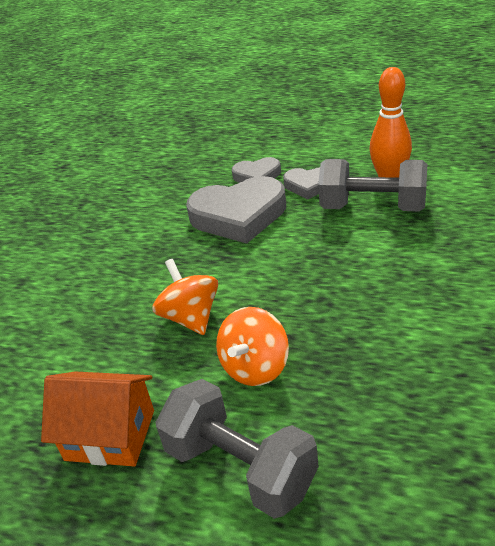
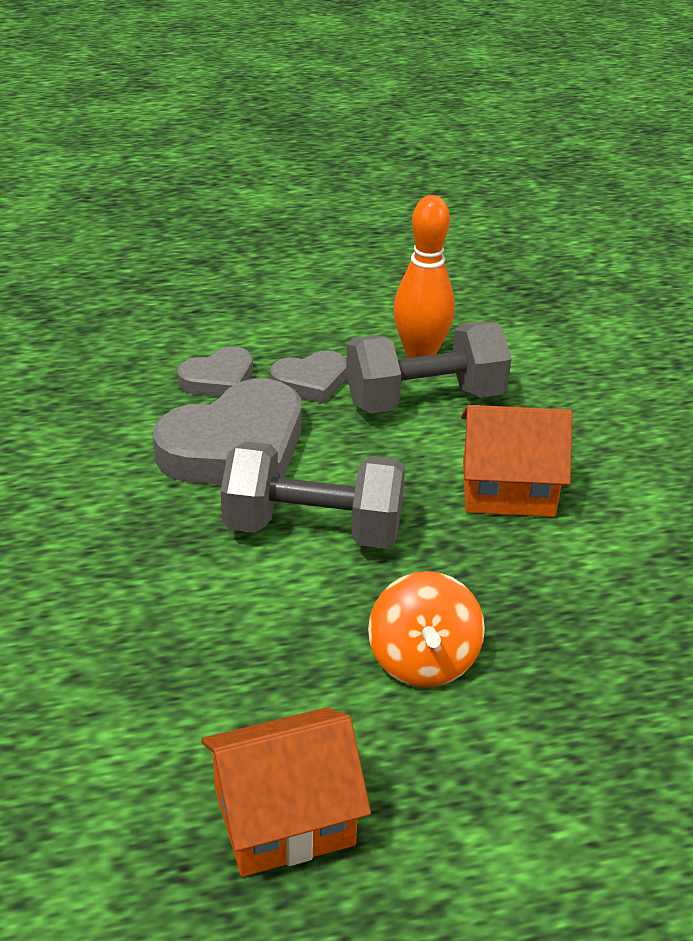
camera: 35 degrees left, 0 degrees up
orange spinning top [152,259,218,335] -> none
grey dumbbell [156,379,319,519] -> grey dumbbell moved to [221,441,405,549]
none -> orange house [461,405,573,517]

